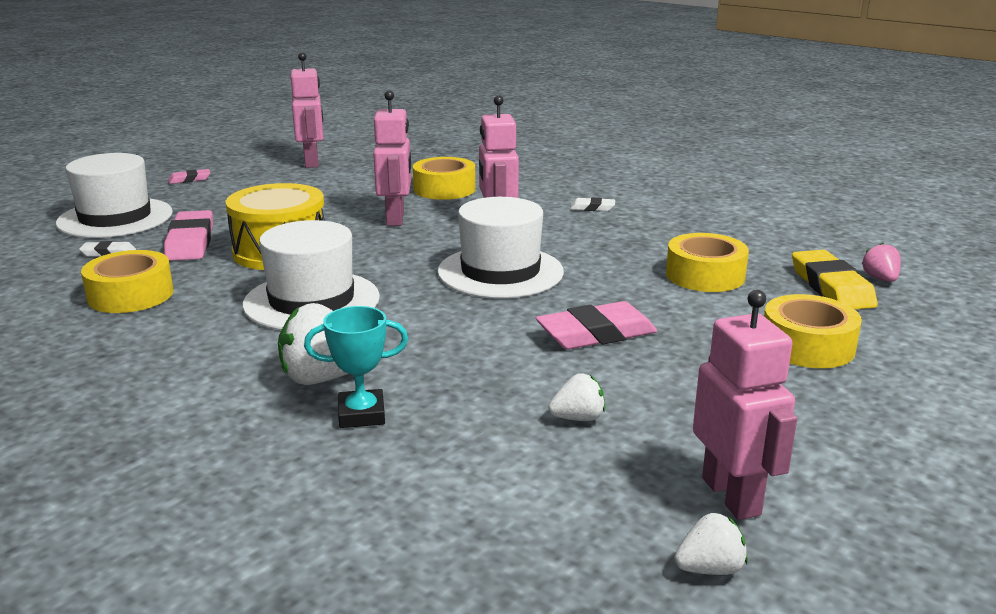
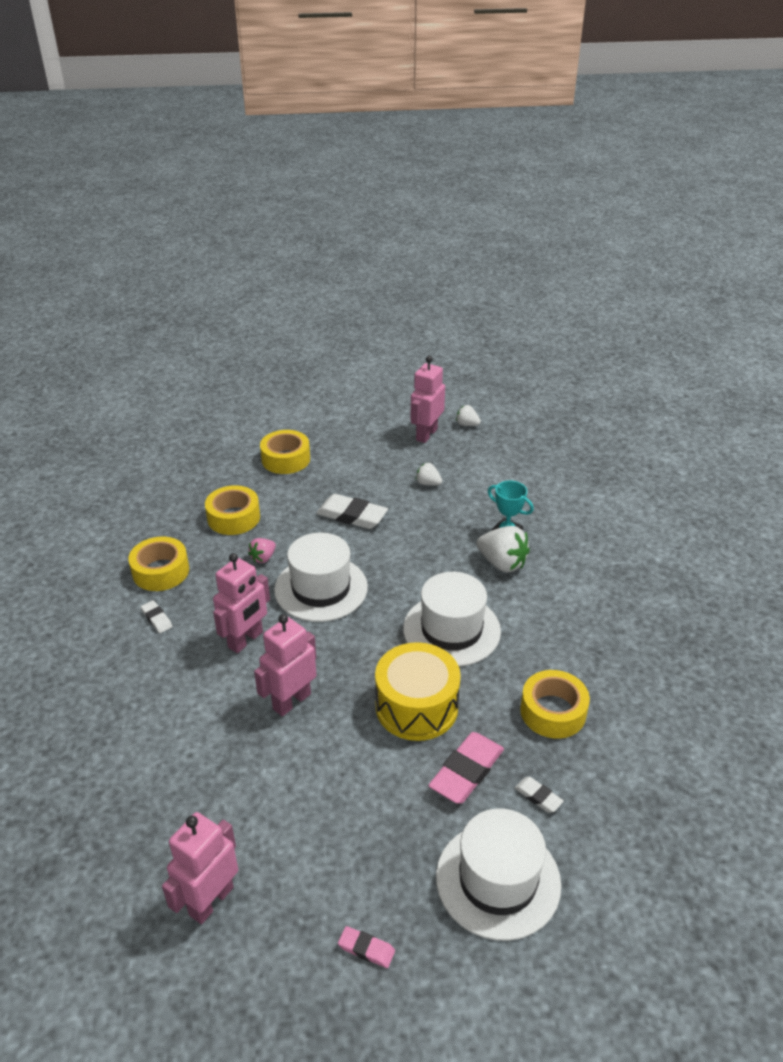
camera: 135 degrees left, 15 degrees up
yellow tape [413,157,476,200] -> yellow tape moved to [128,537,189,591]
pink eraser [536,301,657,349] -> white eraser [316,494,388,529]
yellow eraser [792,250,878,309] -> none
pink strawberry [862,243,901,282] -> pink strawberry moved to [248,538,276,563]

